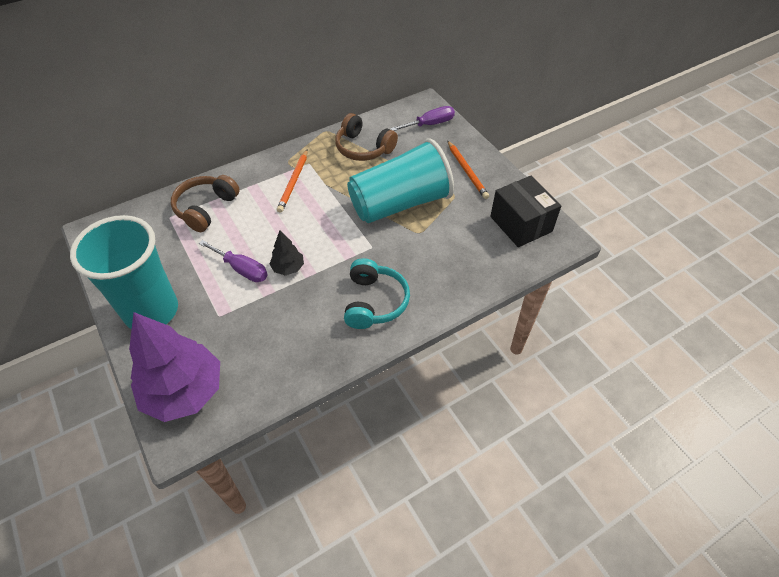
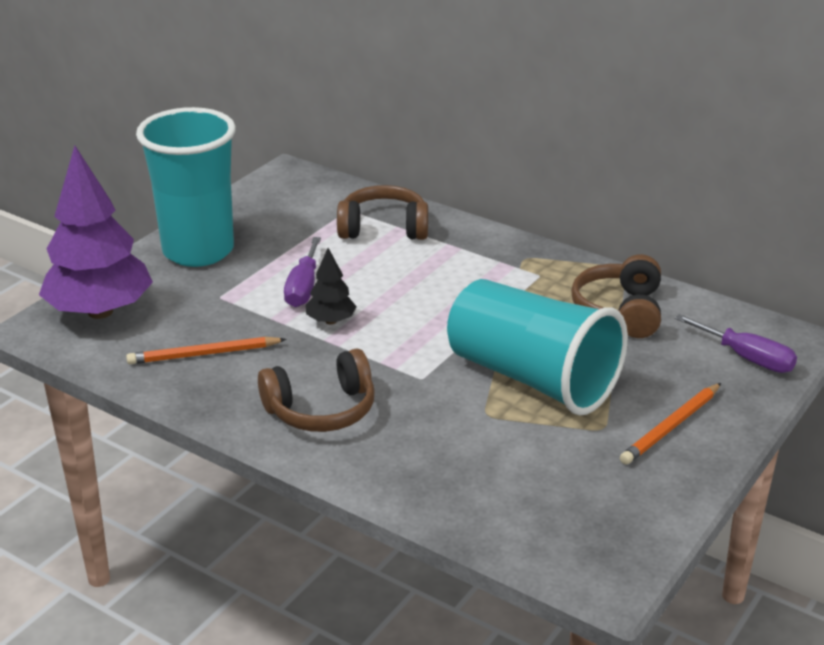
camera: 65 degrees right, 20 degrees down
orange pencil [277,149,308,213] -> orange pencil moved to [126,337,287,364]
turquoise headphones [344,258,410,329] -> brown headphones [258,348,375,432]
black box [490,176,561,247] -> none

